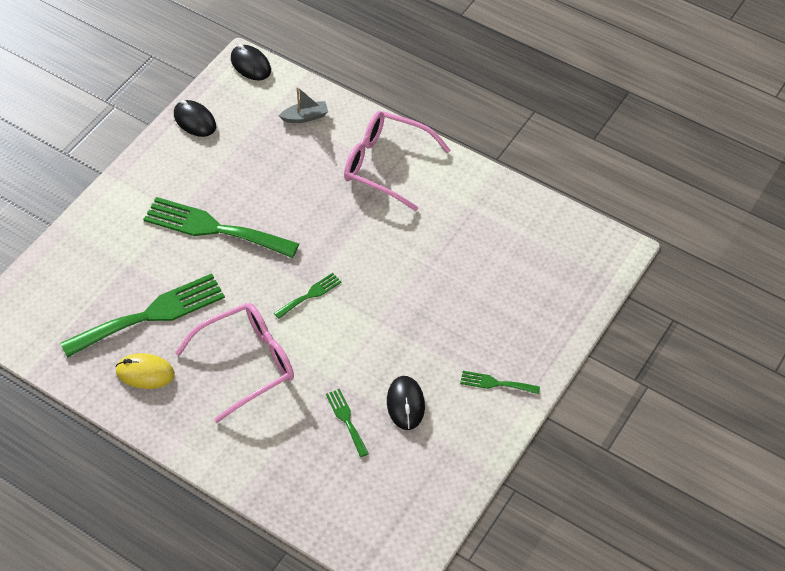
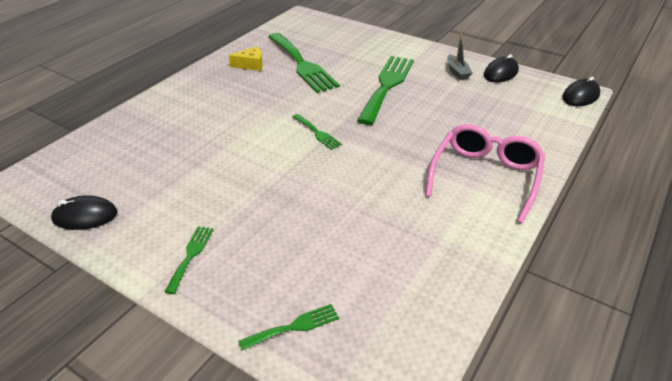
camera: 90 degrees right, 15 degrees down
yellow mouse [115,353,175,389] -> yellow cheese [229,46,263,71]
pink glasses [175,303,294,423] -> none
grey boat [279,87,328,123] -> grey boat moved to [447,34,472,80]
green fork [326,389,369,457] -> green fork moved to [238,304,339,350]
black mouse [387,376,425,430] -> black mouse moved to [51,195,117,230]

